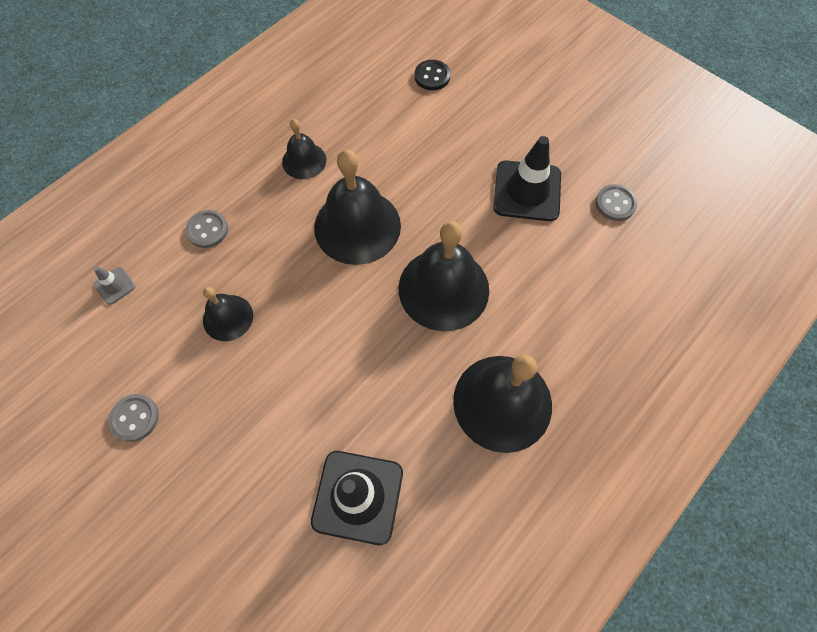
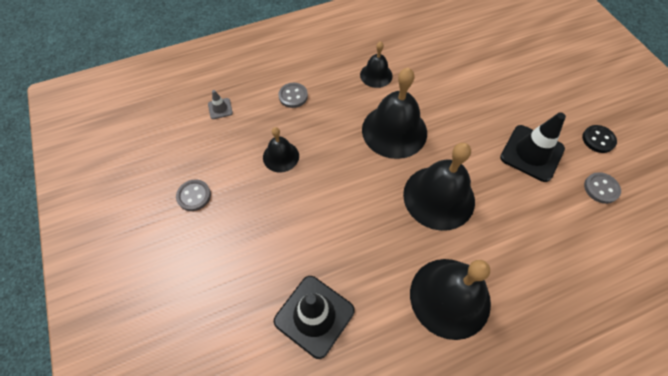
camera: 25 degrees right, 5 degrees down
black button [415,60,451,91] -> black button moved to [582,125,617,153]

